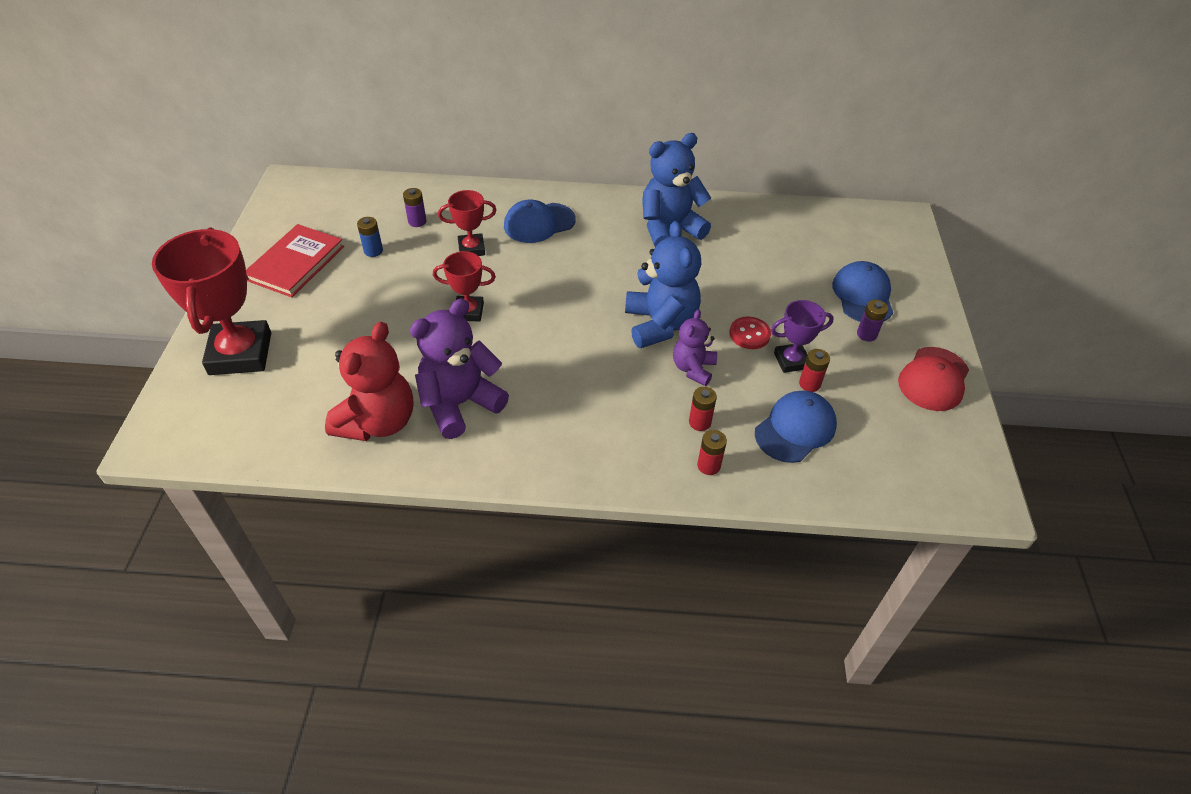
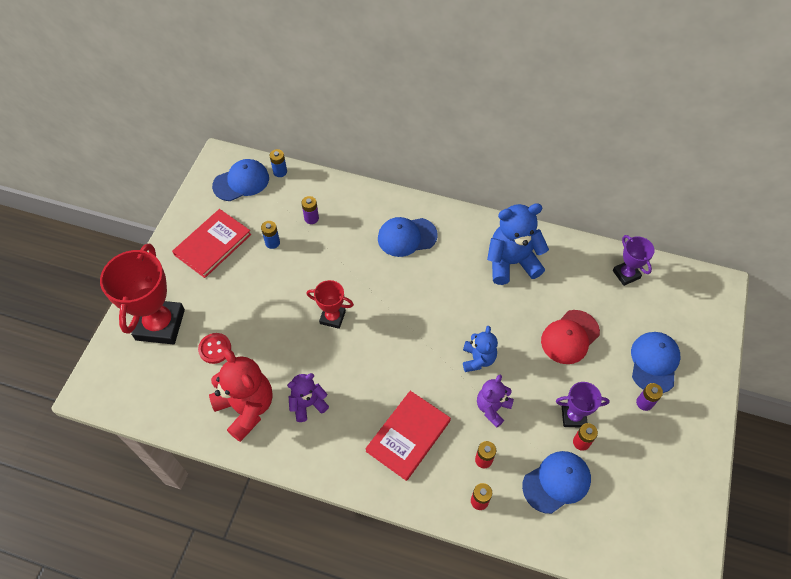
camera: 15 degrees right, 10 degrees up
red teddy bear [325,322,414,441] -> red teddy bear turned 75 degrees counterclockwise [209,349,273,442]
purple teddy bear [410,299,509,439] -> purple teddy bear [287,373,329,422], size x0.59
red trophy [438,190,497,256] -> none
blue teddy bear [625,221,701,348] -> blue teddy bear [463,326,498,372], size x0.59
red button [729,316,771,349] -> red button moved to [198,333,231,364]
red cap [898,347,969,411] -> red cap moved to [541,310,600,364]
none -> blue cap [212,159,269,201]
none -> blue battery [269,149,287,177]
none -> red book [365,391,451,481]
none -> purple trophy [613,235,655,286]

